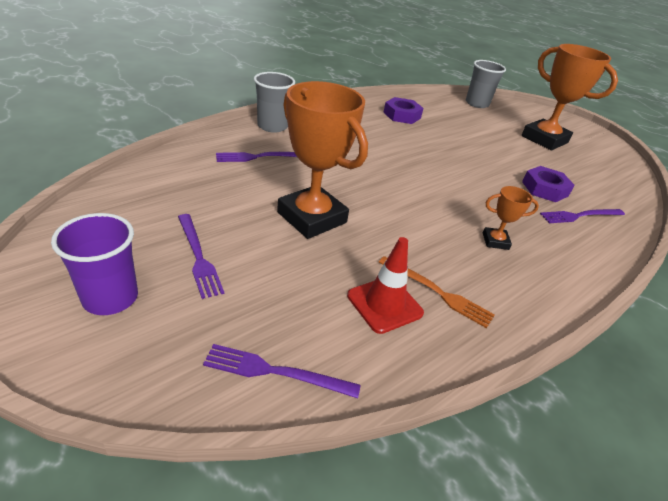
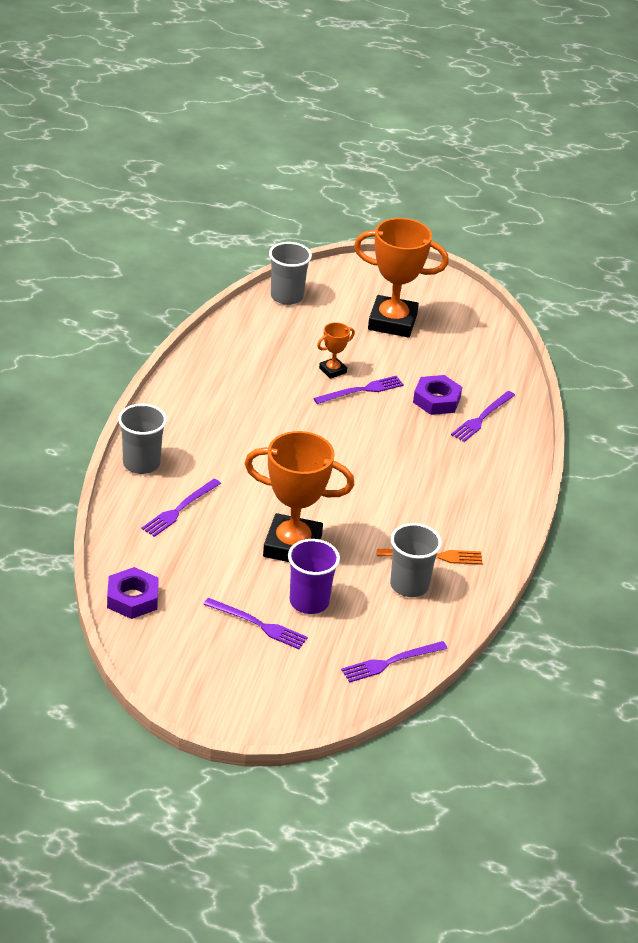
camera: 35 degrees left, 0 degrees up
purple cup [51,213,138,315] -> purple cup moved to [288,539,340,614]
red traffic cone [347,237,424,334] -> grey cup [390,523,442,597]
purple nut [383,97,424,124] -> purple nut moved to [107,567,159,619]
orange trophy [483,186,539,250] -> orange trophy moved to [317,322,355,379]
none -> purple fork [313,376,404,404]

